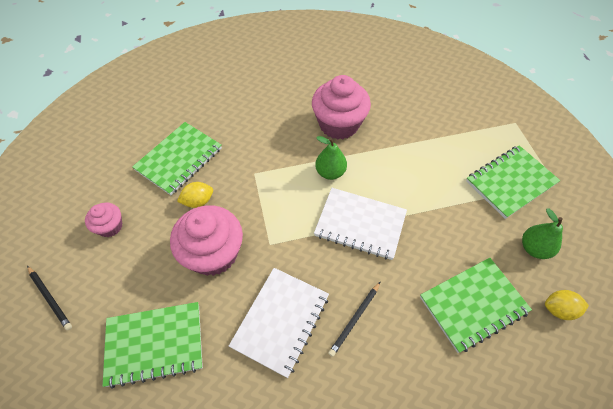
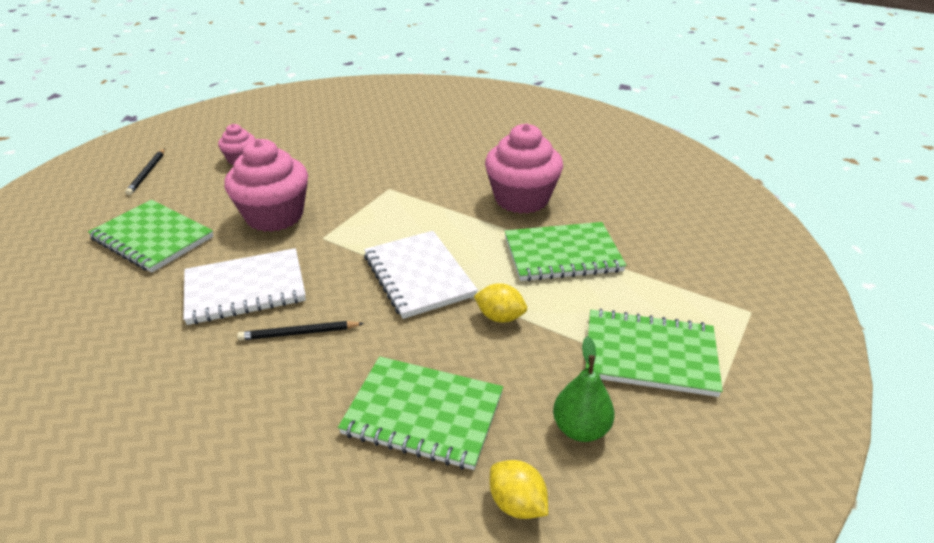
camera: 45 degrees right, 20 degrees down
green notebook [132,122,222,195] -> green notebook moved to [505,222,626,281]
yellow lemon [177,182,213,208] -> yellow lemon moved to [474,283,527,323]
green pear [315,136,347,180] -> none

